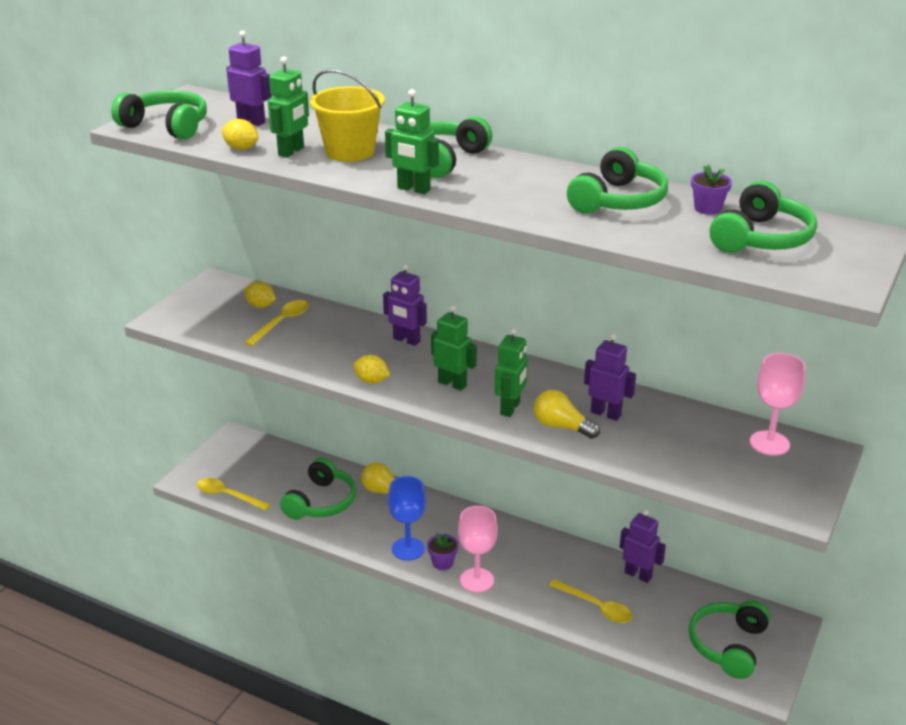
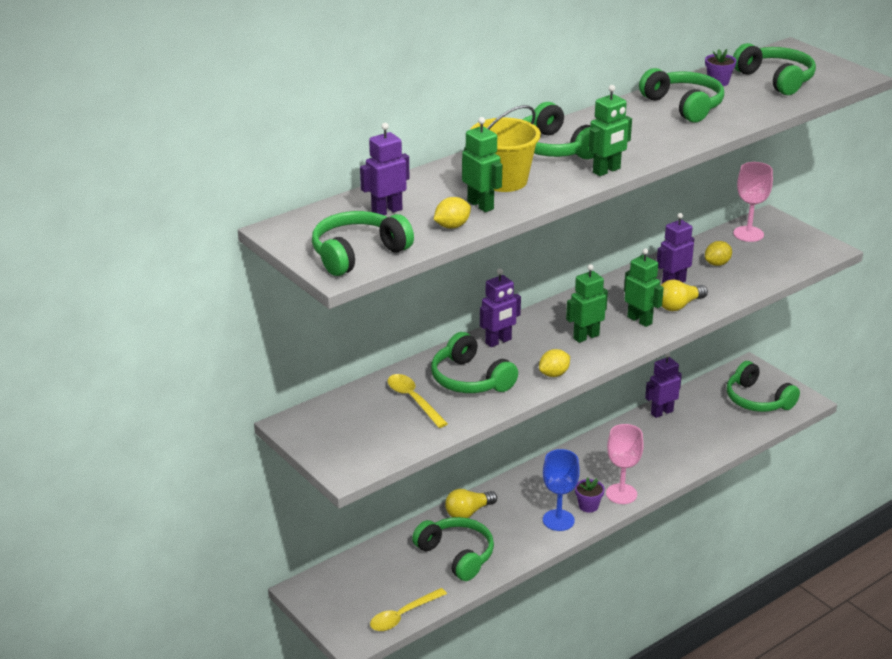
camera: 65 degrees left, 0 degrees up
yellow lemon [244,282,276,308] -> yellow lemon moved to [705,241,732,266]
yellow spoon [549,579,633,623] -> none
none -> green headphones [431,332,518,393]

